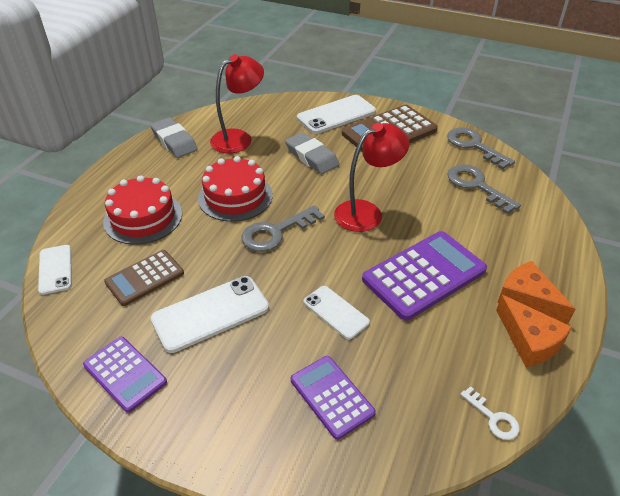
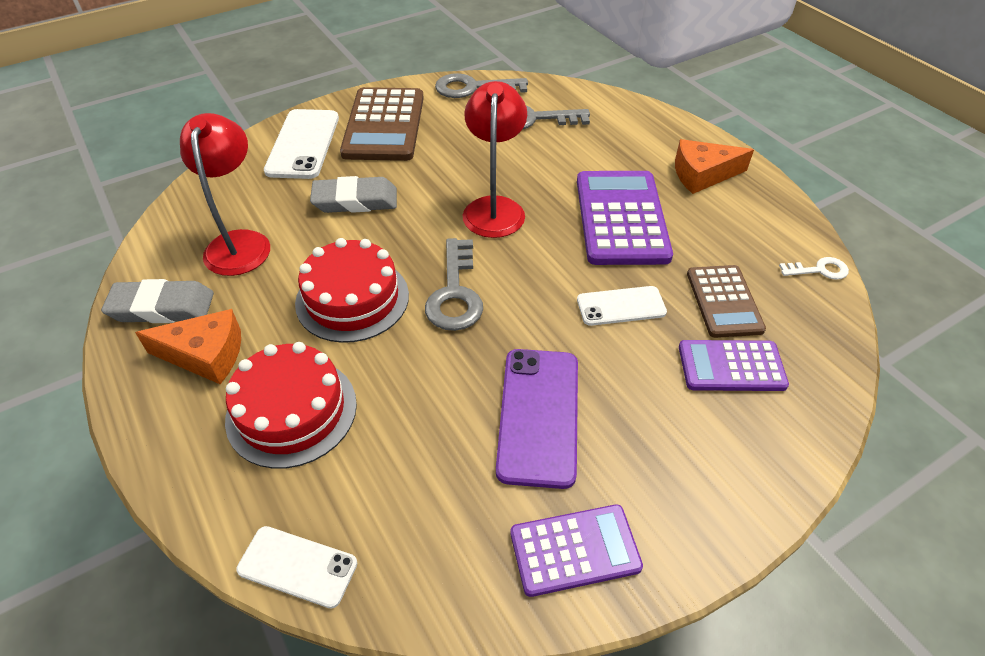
camera: 55 degrees left, 5 degrees up
brown calculator [104,250,184,306] -> brown calculator moved to [687,265,766,338]
white phone [151,276,269,353] -> purple phone [496,349,578,489]
orange cheese [496,295,572,367] -> orange cheese moved to [135,309,241,384]

